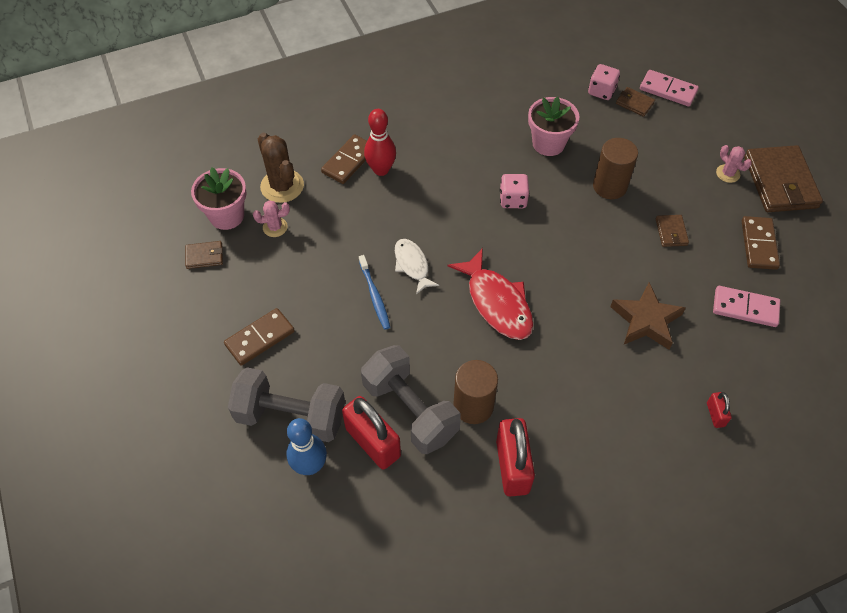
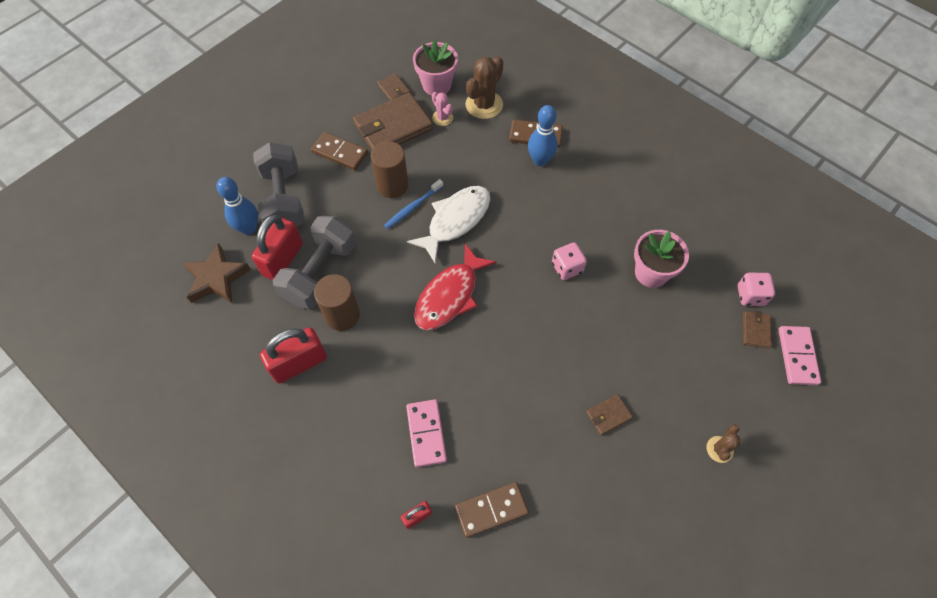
camera: 65 degrees right, 5 degrees up
red bowling pin [364,109,396,176] -> blue bowling pin [528,105,558,166]
white fish [395,239,439,295] -> white fish [407,186,491,263], size x1.65
brown cylinder [593,138,638,199] -> brown cylinder moved to [371,141,409,198]
brown star [610,282,686,350] -> brown star moved to [182,243,251,303]
pink domino [713,286,780,327] -> pink domino moved to [406,399,447,467]
pink cactus [716,145,752,183] -> brown cactus [706,424,741,463]
brown domino [742,216,780,270] -> brown domino moved to [455,482,529,538]
brown wallet [744,145,823,212] -> brown wallet moved to [353,92,433,150]

